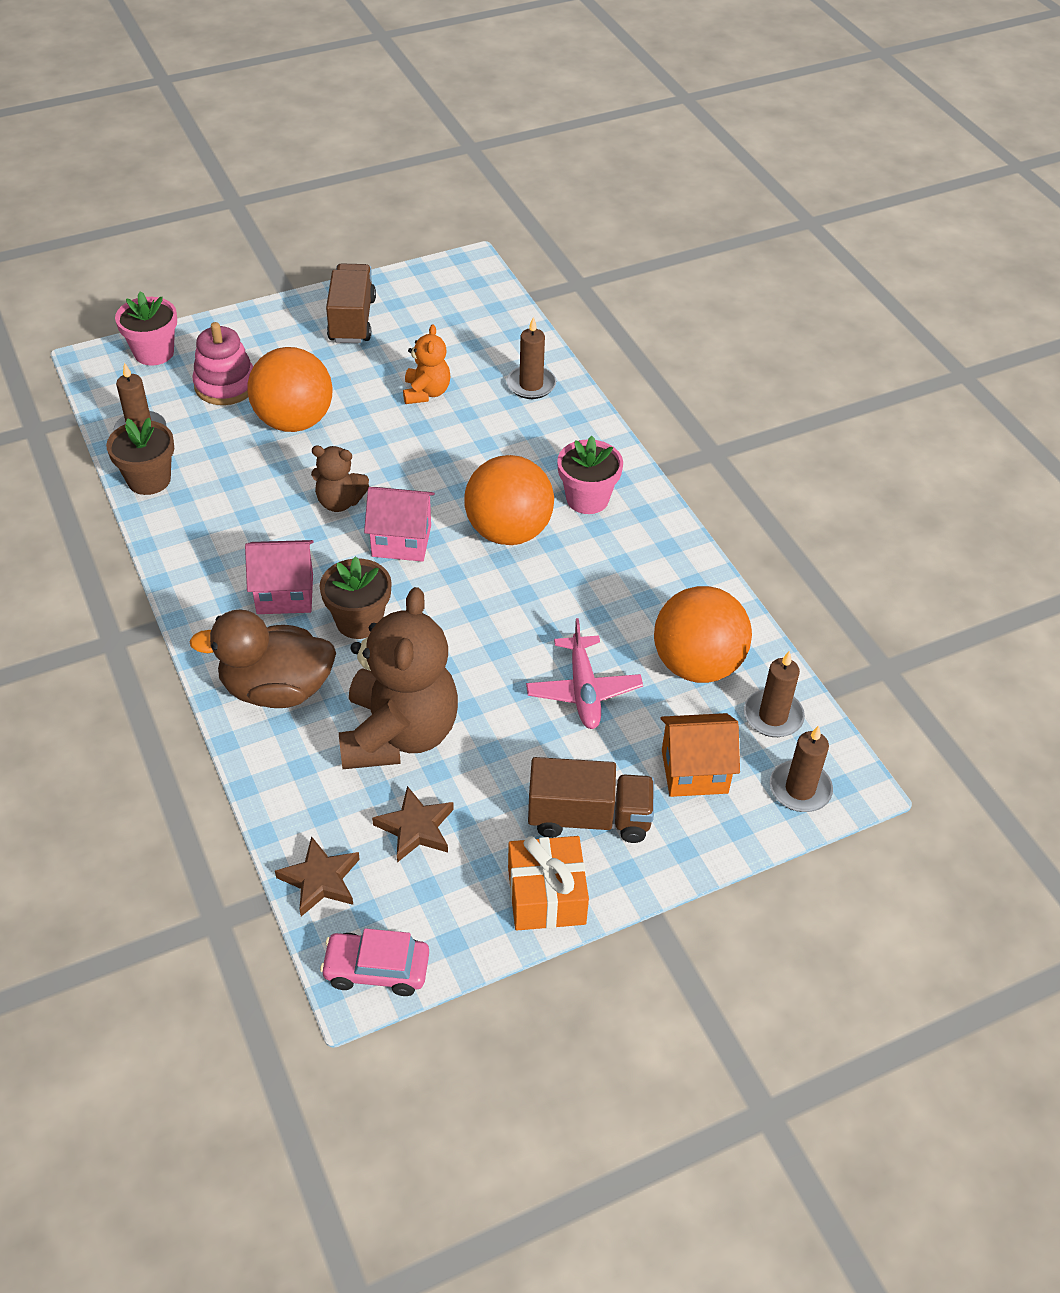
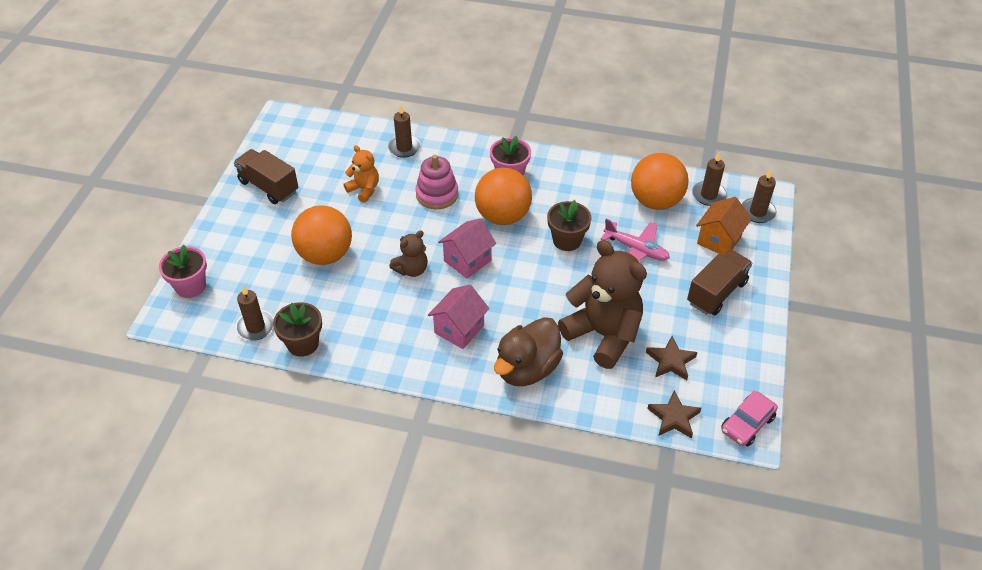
camera: 50 degrees left, 0 degrees up
pink stacking toy [193,322,253,405] -> pink stacking toy moved to [415,155,458,209]
brown flower pot [320,556,392,639] -> brown flower pot moved to [547,200,591,251]
orange gift [508,836,589,930] -> none

